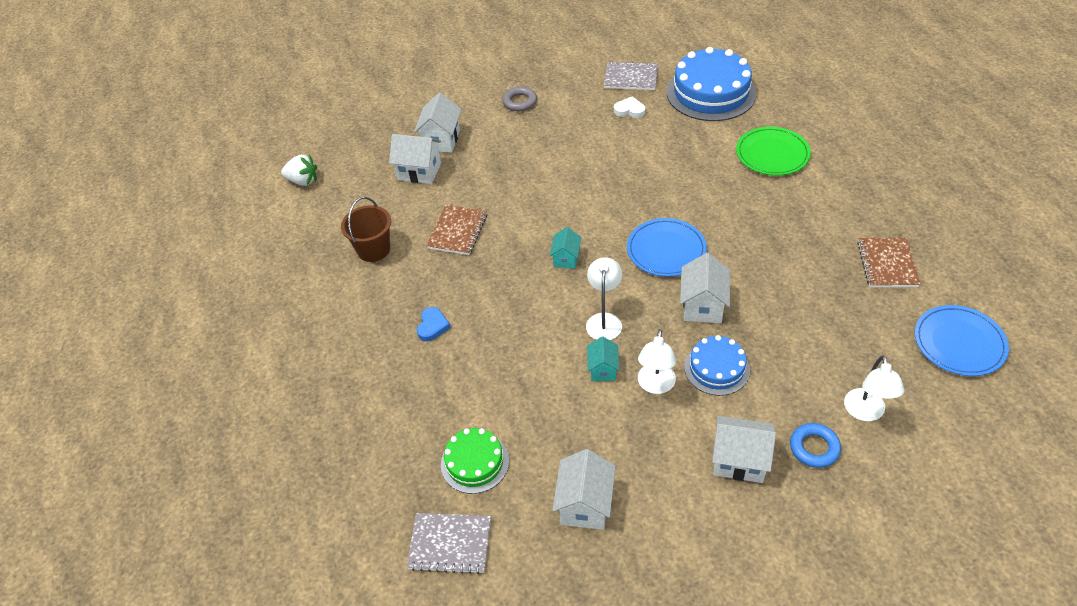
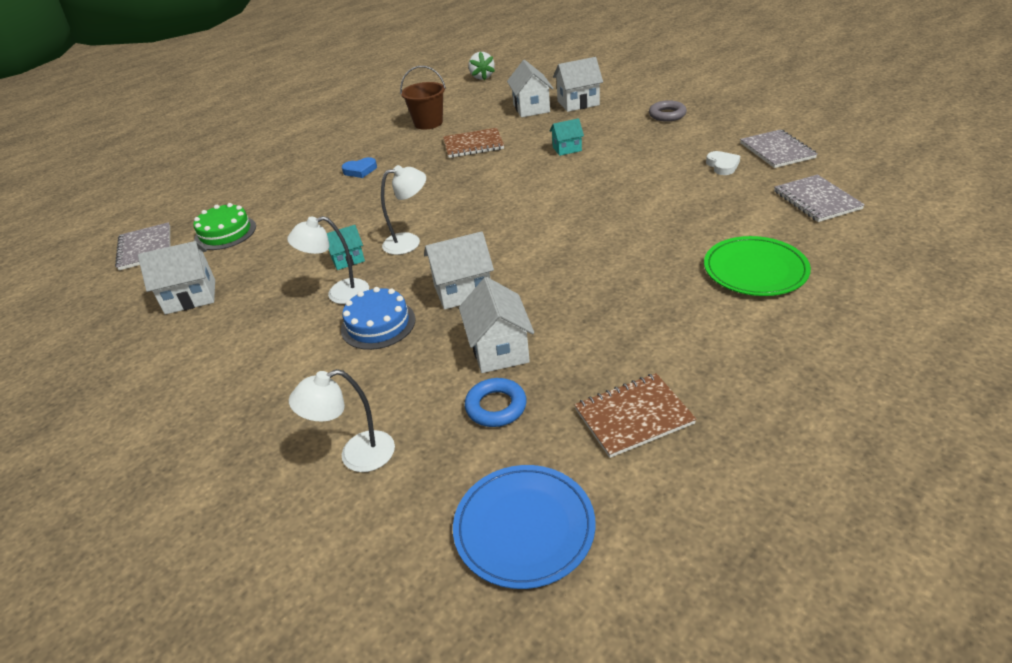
camera: 65 degrees right, 10 degrees down
turquoise house [550,227,582,269] -> turquoise house moved to [550,118,584,156]
blue plate [627,218,707,277] -> none
blue cake [667,47,757,121] -> grey notebook [774,174,865,222]
white house [712,416,776,483] -> white house moved to [459,277,534,373]
blue ring [790,423,841,468] -> blue ring moved to [465,378,527,427]

